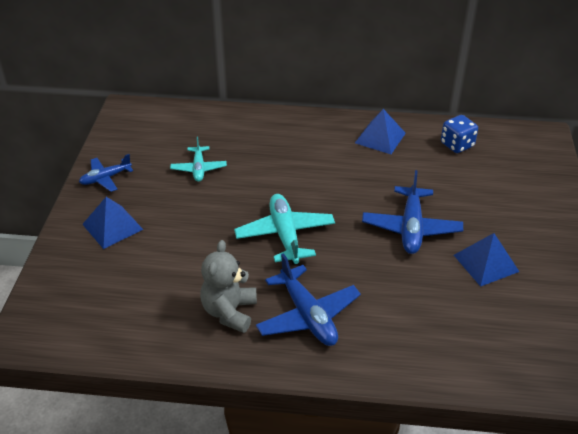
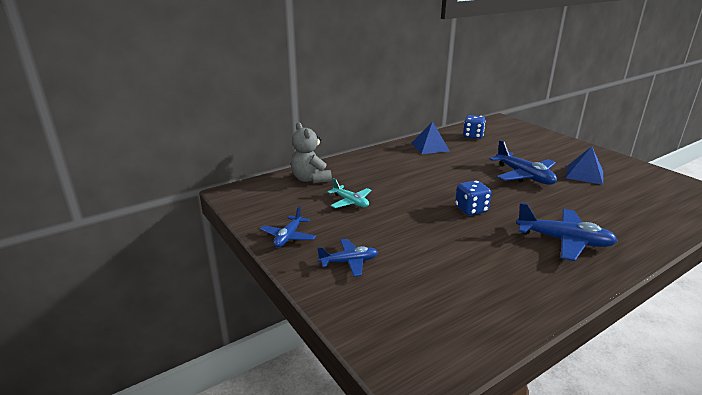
camera: 40 degrees left, 15 degrees down
blue pyramid [82,197,143,249] -> blue plane [317,239,378,277]
grey teddy bear [200,240,257,333] -> grey teddy bear moved to [291,122,332,183]
turquoise plane [234,194,335,264] -> blue dice [455,180,491,215]

